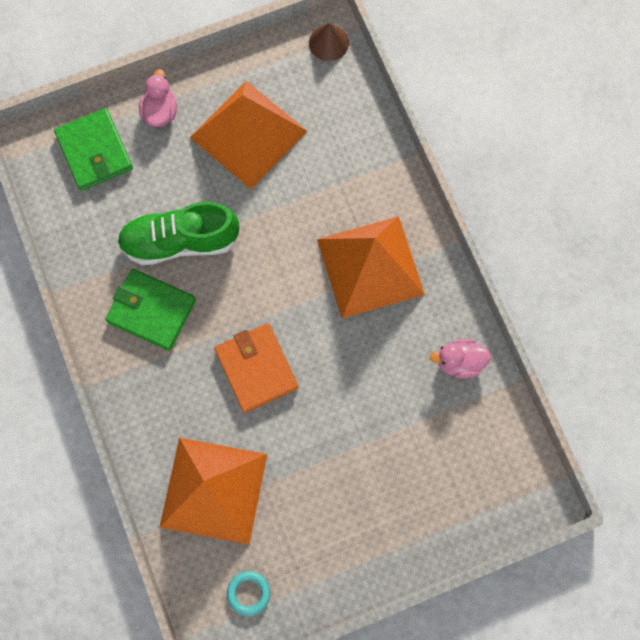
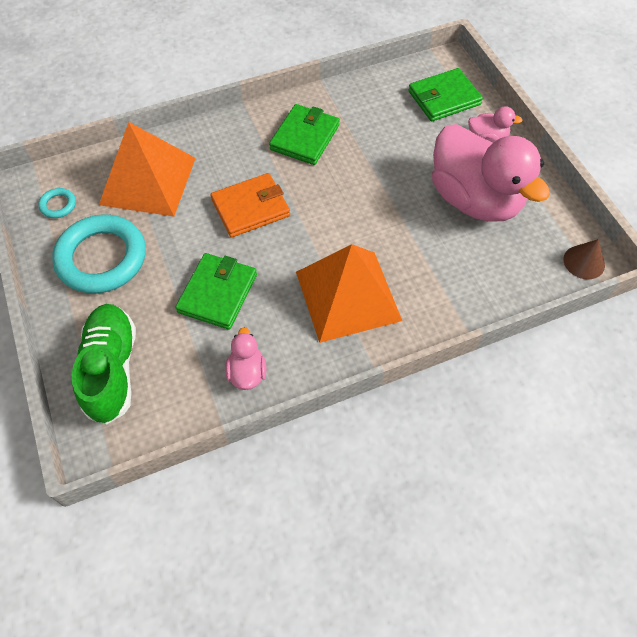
camera: 90 degrees right, 15 degrees down
green shoe [117,202,239,265] -> green shoe moved to [72,304,136,425]
orange pyramid [190,81,307,189] -> pink duck [432,124,550,222]
none -> turquoise ring [52,214,146,293]
none -> green wallet [175,253,257,329]

